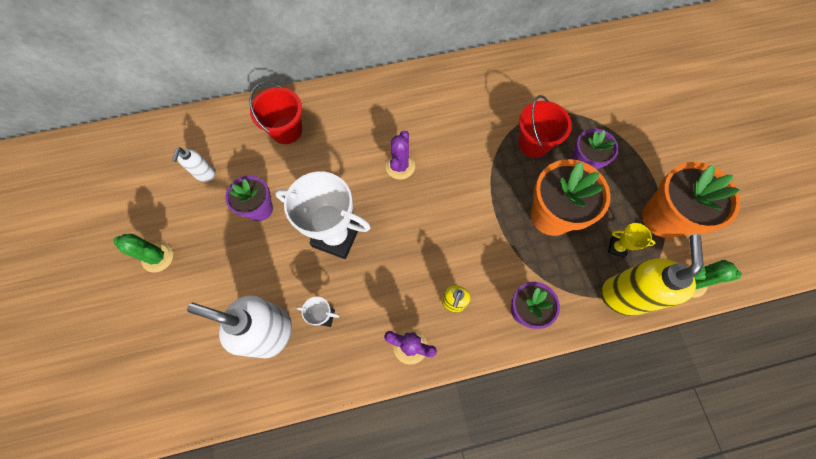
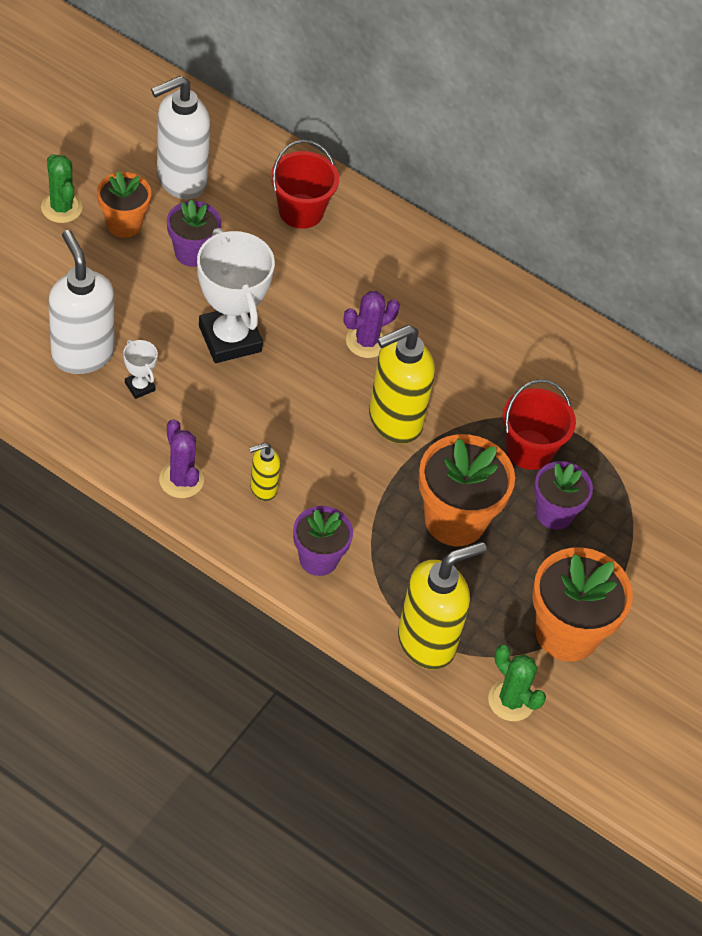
camera: 40 degrees right, 15 degrees down
white soap dispenser [172,147,215,182] -> white soap dispenser [151,76,210,199], size x1.99
yellow trophy [608,223,656,258] -> none
none -> orange flower pot [97,171,151,238]
none -> yellow soap dispenser [369,325,435,444]

